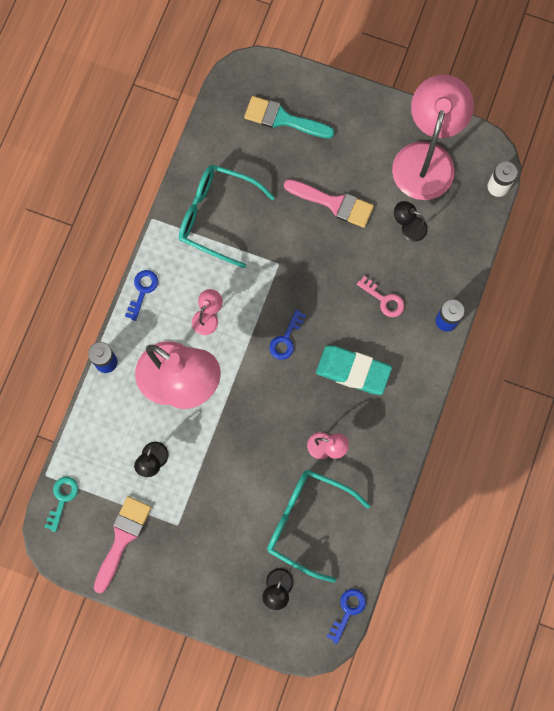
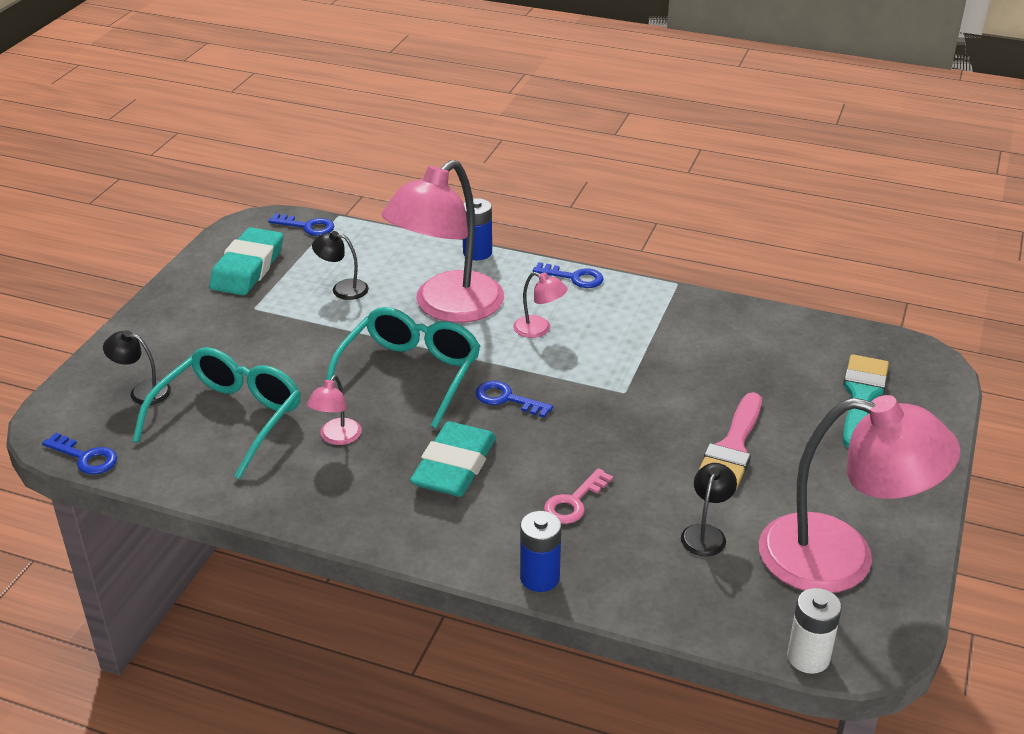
camera: 90 degrees right, 40 degrees down
turquoise key [44,477,78,532] -> blue key [268,213,334,236]
pink brush [94,496,151,593] -> turquoise eraser [209,227,283,295]
turquoise glasses [179,164,275,268] -> turquoise glasses moved to [326,307,480,429]

